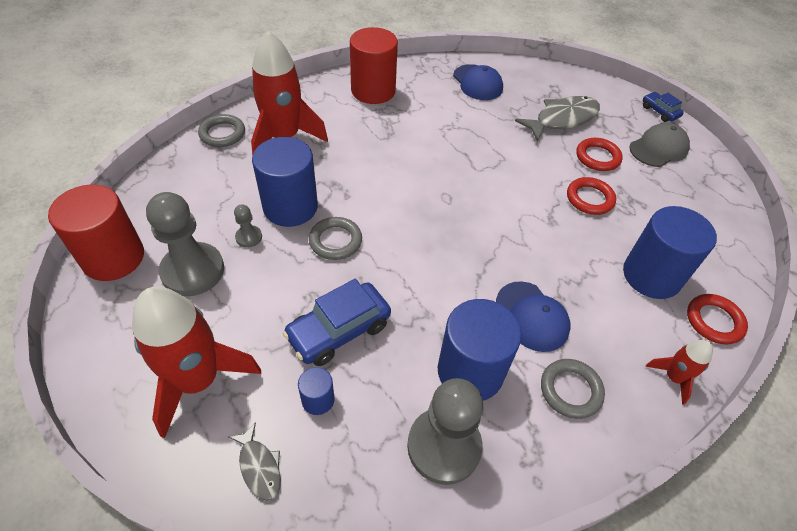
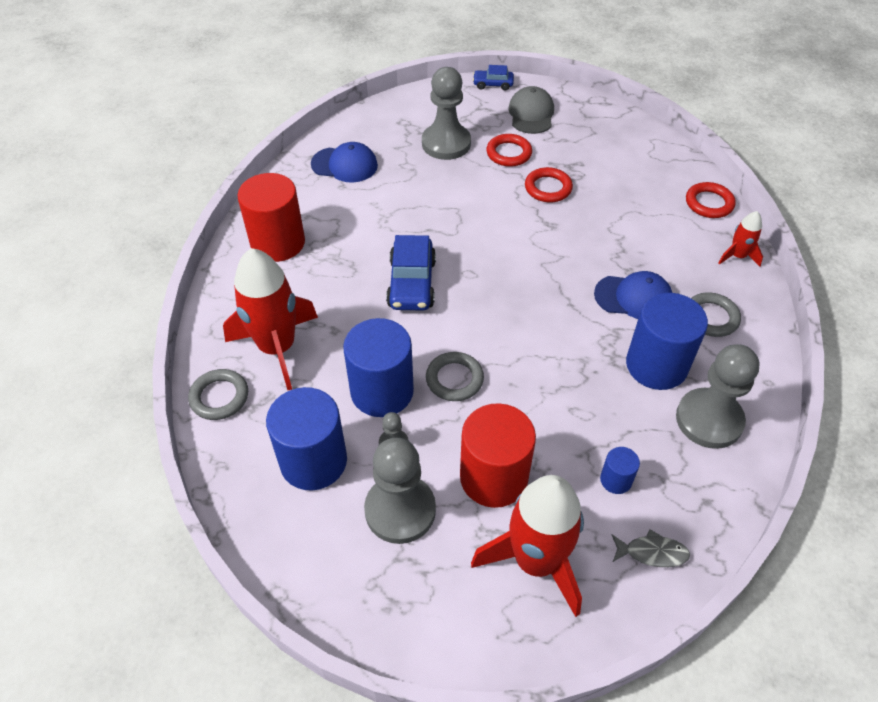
camera: 50 degrees left, 0 degrees up
red cylinder [48,185,144,281] -> red cylinder moved to [460,403,536,508]
blue car [283,279,391,366] -> blue car moved to [386,235,436,310]
grey fish [515,96,600,142] -> grey pawn [422,67,471,160]
blue cylinder [623,206,717,299] -> blue cylinder moved to [266,387,347,491]

